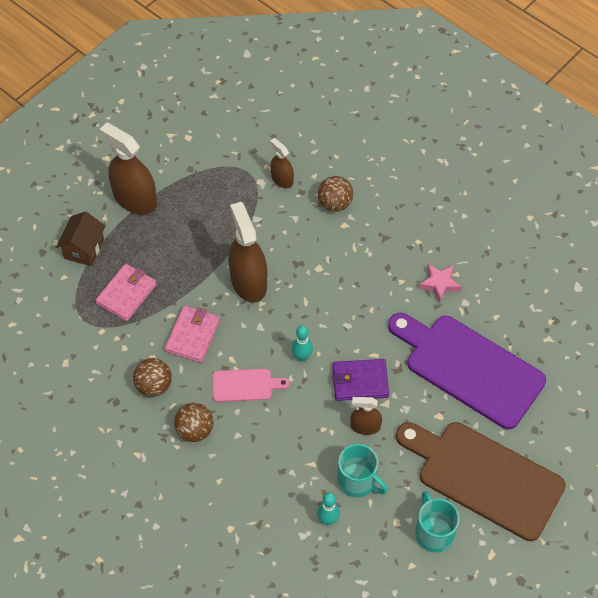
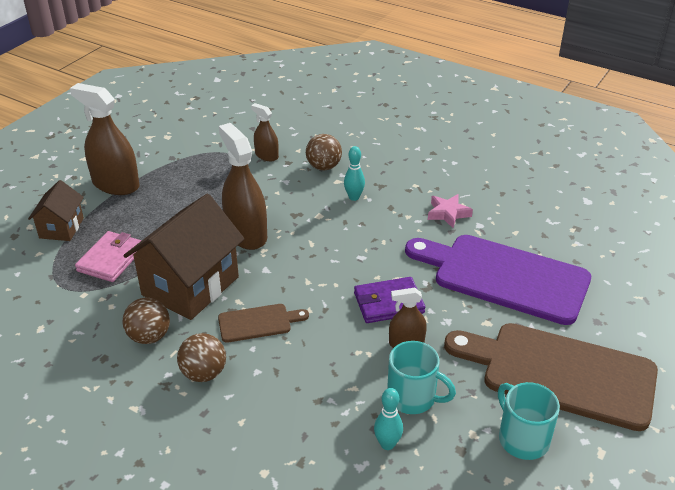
camera: 10 degrees left, 20 degrees down
pink wallet [165,306,220,363] -> brown house [124,194,245,320]
pink cutting board [212,369,289,402] -> brown cutting board [218,304,309,343]
turquoise bowling pin [292,325,313,362] -> turquoise bowling pin moved to [344,146,365,201]

